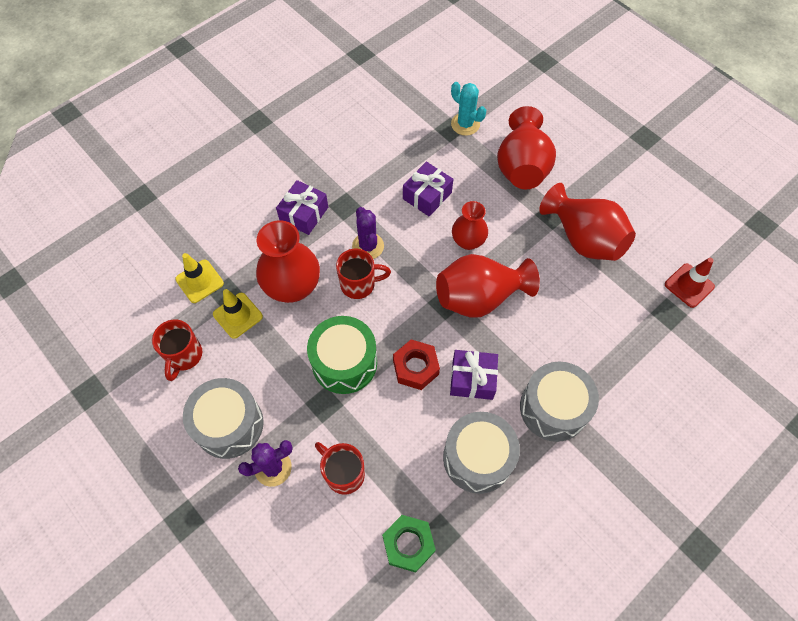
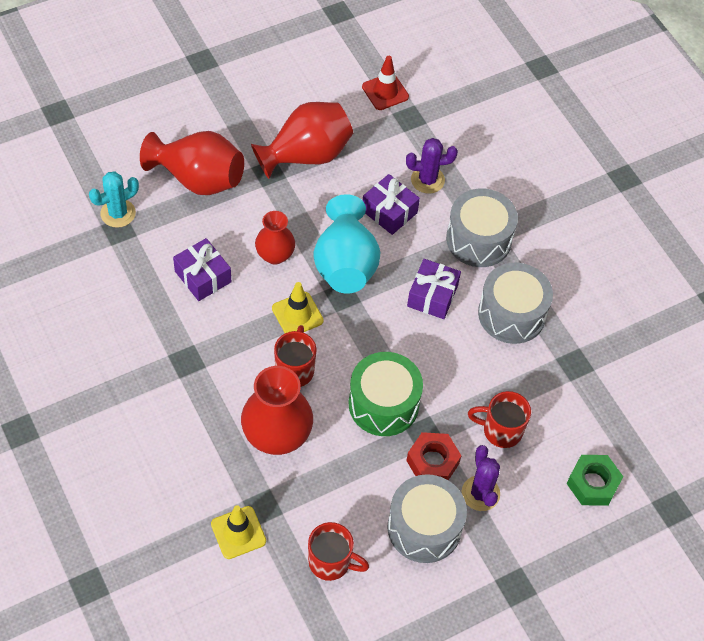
camera: 80 degrees left, 5 degrees down
yellow traffic cone [213,289,263,339] -> yellow traffic cone moved to [272,282,324,333]
purple gift [276,180,328,235] -> purple gift moved to [363,174,420,235]
red mug [315,442,365,495] -> red mug turned 45 degrees clockwise [468,391,531,448]
purple cactus [352,207,384,259] -> purple cactus moved to [406,138,458,194]
green nut [382,515,436,572] -> green nut moved to [567,455,623,506]
red nut [393,339,440,390] -> red nut moved to [406,432,461,480]
red vase [436,254,540,317] -> turquoise vase [313,194,380,294]

